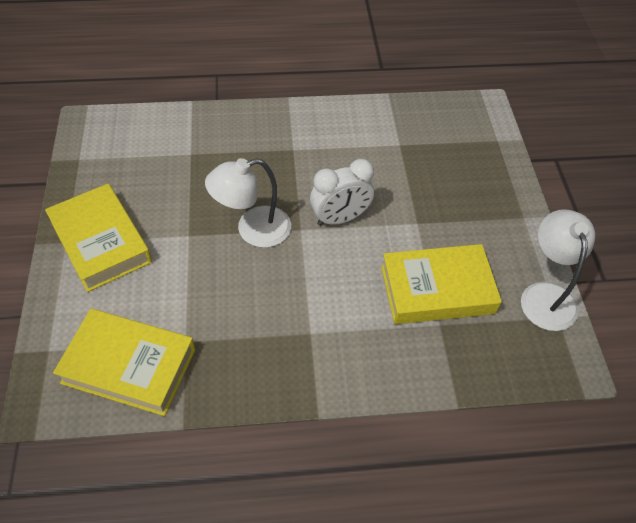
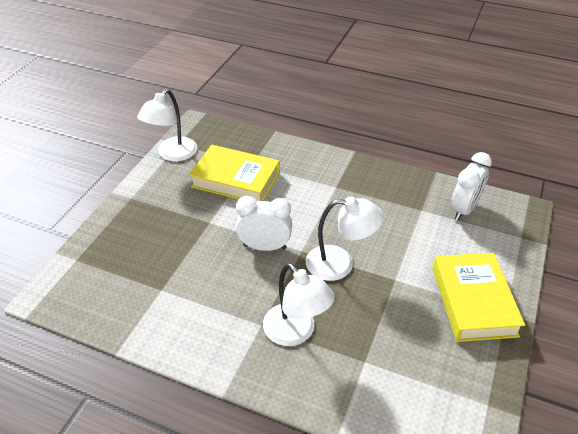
camera: 150 degrees left, 10 degrees down
yellow book [53,309,195,416] -> white clock [451,152,492,221]
none -> white lamp [263,263,335,346]

